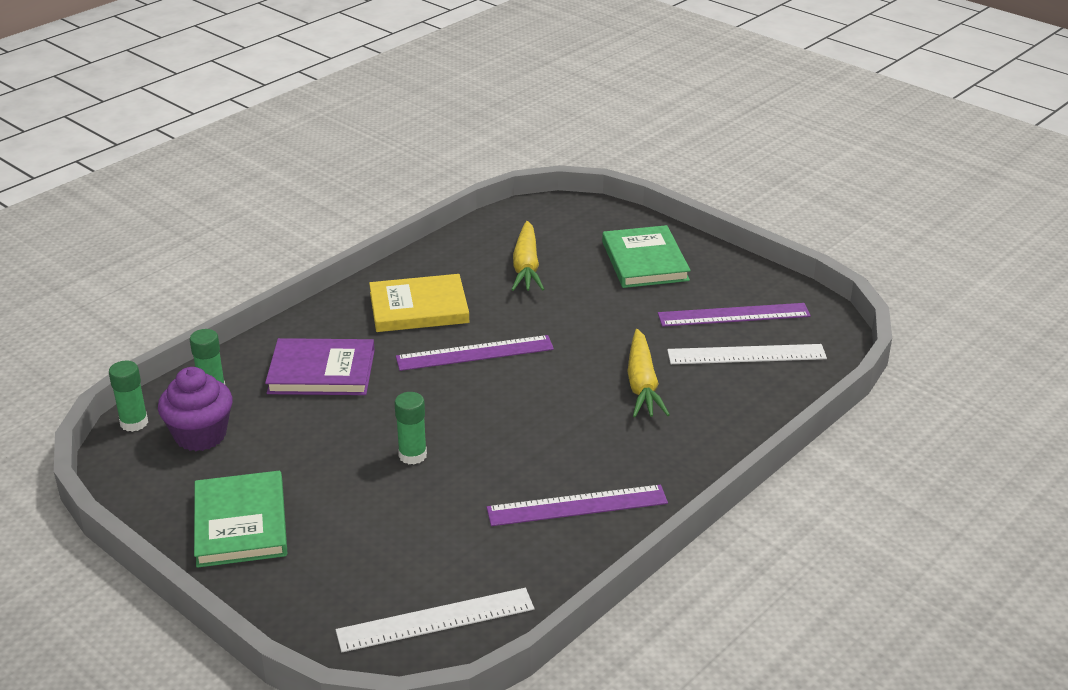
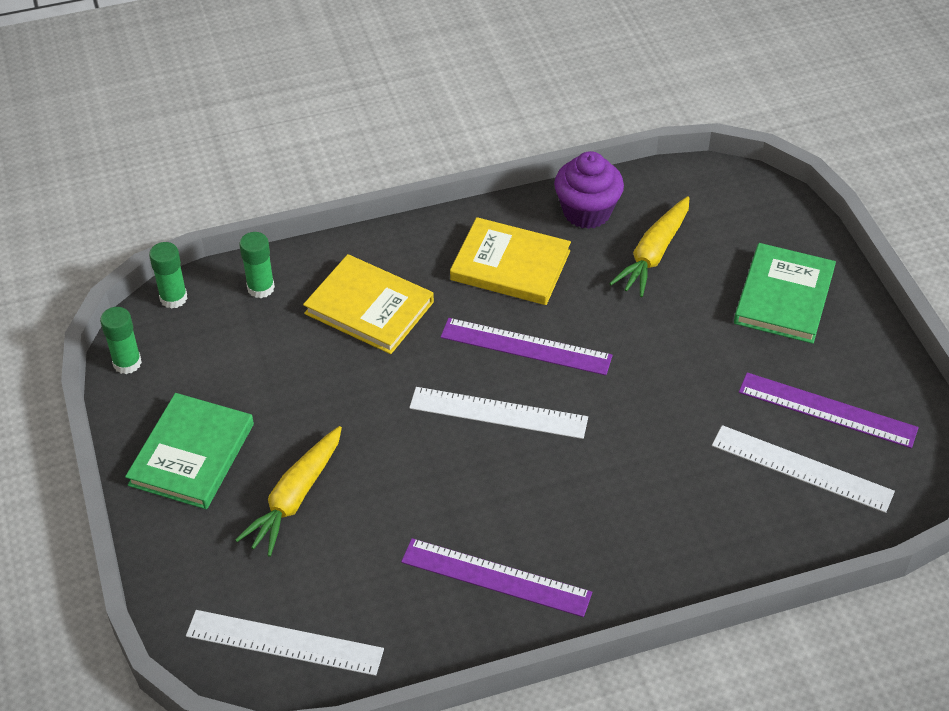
camera: 30 degrees right, 15 degrees up
purple cupcake [158,367,233,451] -> purple cupcake moved to [554,151,624,229]
purple book [265,338,375,395] -> yellow book [303,254,434,354]
green glue stick [395,392,427,465] -> green glue stick moved to [100,307,142,374]
yellow carrot [627,329,670,417] -> yellow carrot moved to [235,426,342,557]
none -> white ruler [409,387,588,439]

